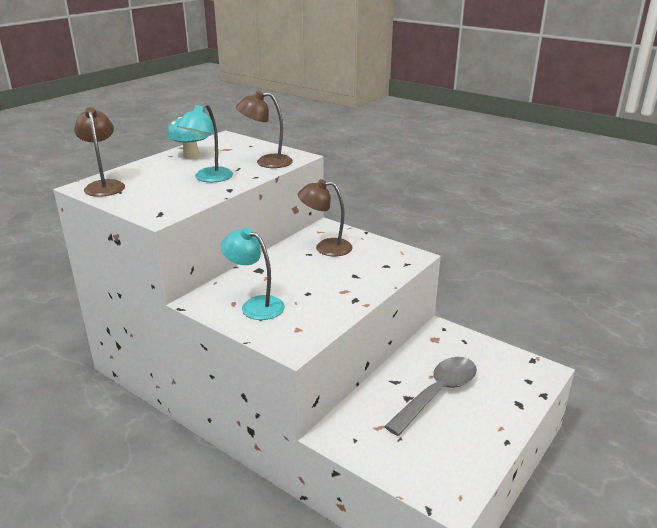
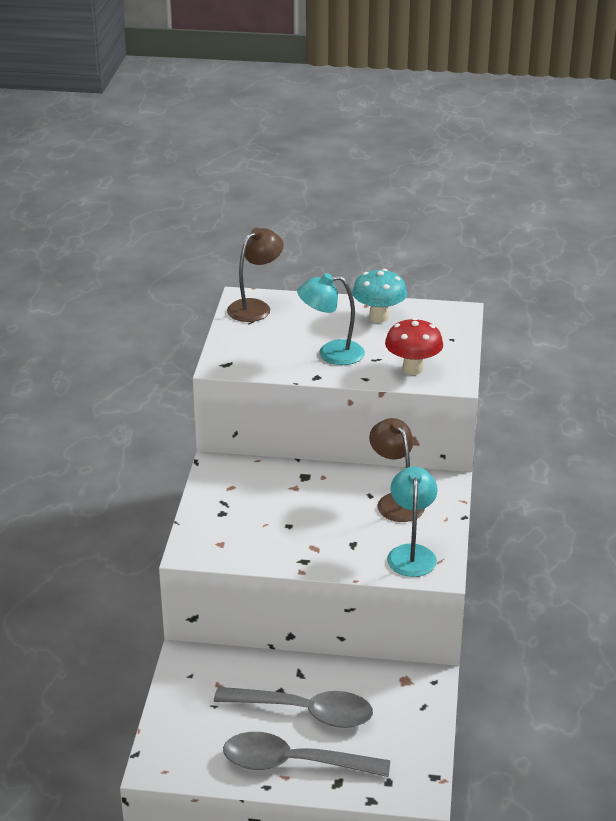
camera: 60 degrees right, 5 degrees up
turquoise lamp [221,228,285,320] -> turquoise lamp moved to [387,467,438,577]
brown lamp [236,91,293,168] -> red mushroom [385,318,443,375]
none -> grey spoon [223,732,390,777]

